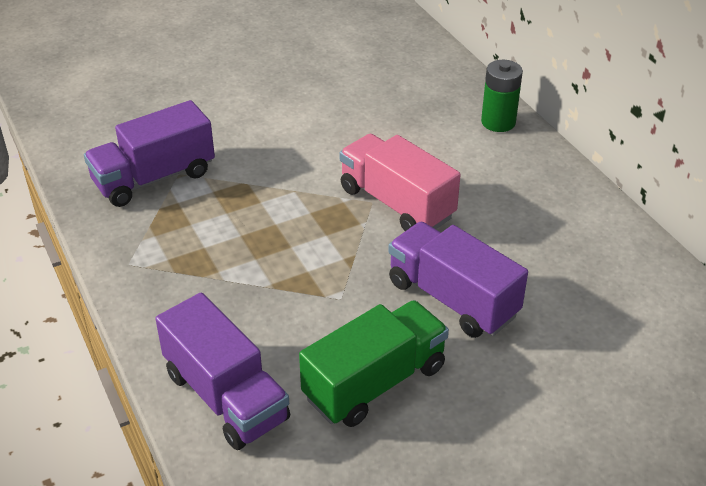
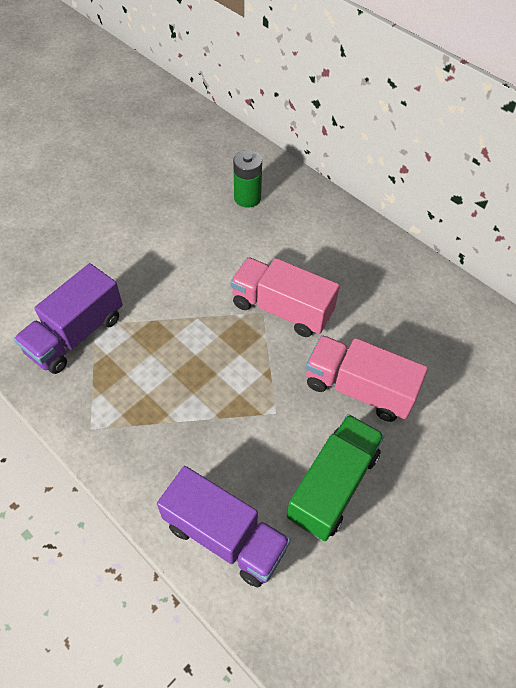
camera: 20 degrees left, 15 degrees up
purple truck [388,222,528,338] -> pink truck [306,335,428,422]
green battery [481,60,523,132] -> green battery moved to [233,150,262,208]

